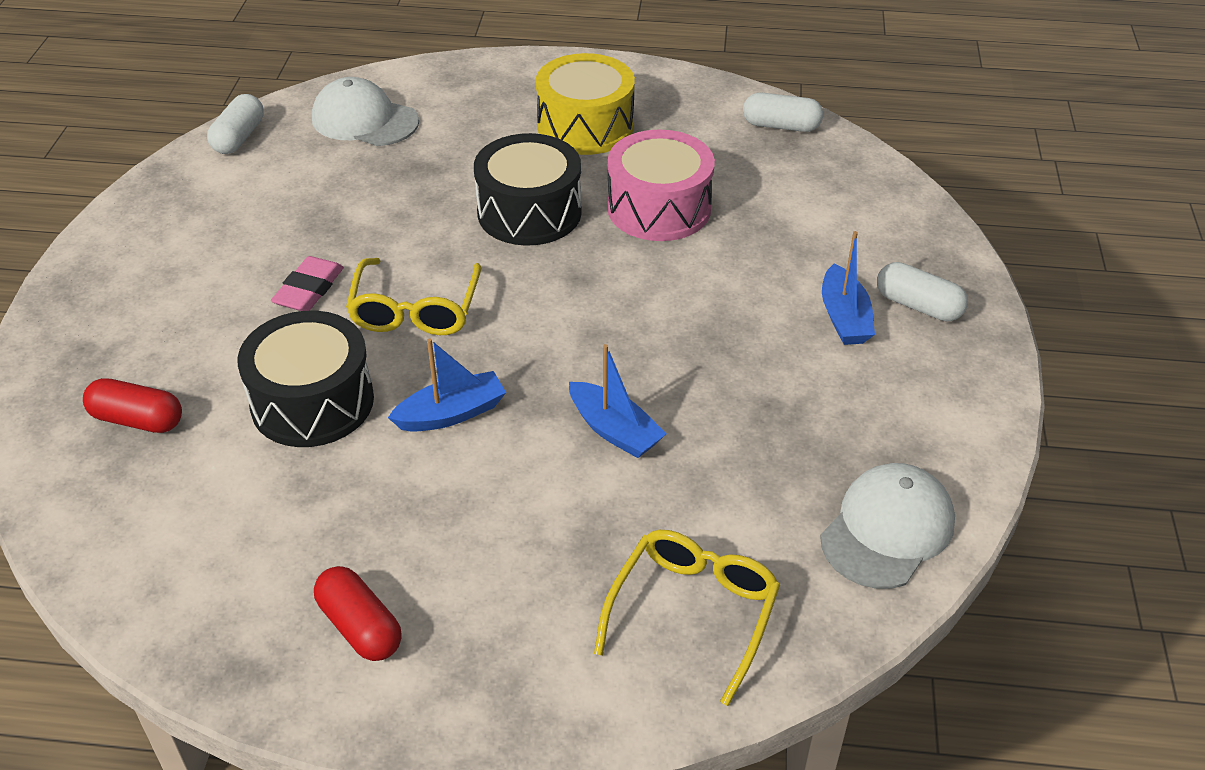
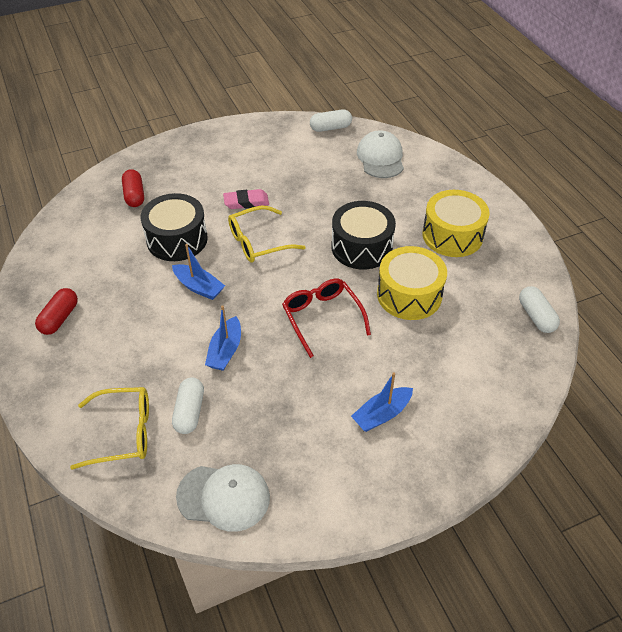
camera: 60 degrees right, 5 degrees up
pink drum [607,129,715,241] -> yellow drum [377,246,447,320]
white capsule [877,262,968,321] -> white capsule moved to [172,378,204,434]
none -> red glasses [282,279,371,358]

